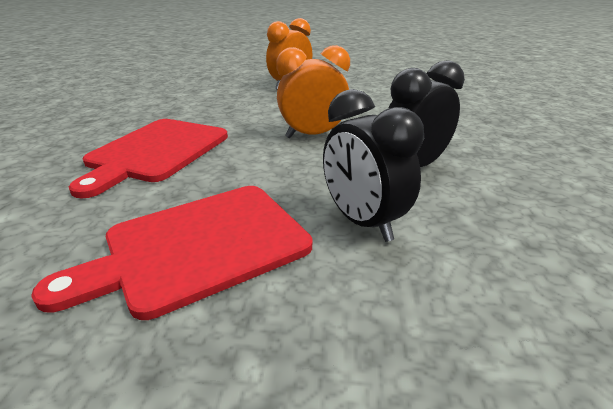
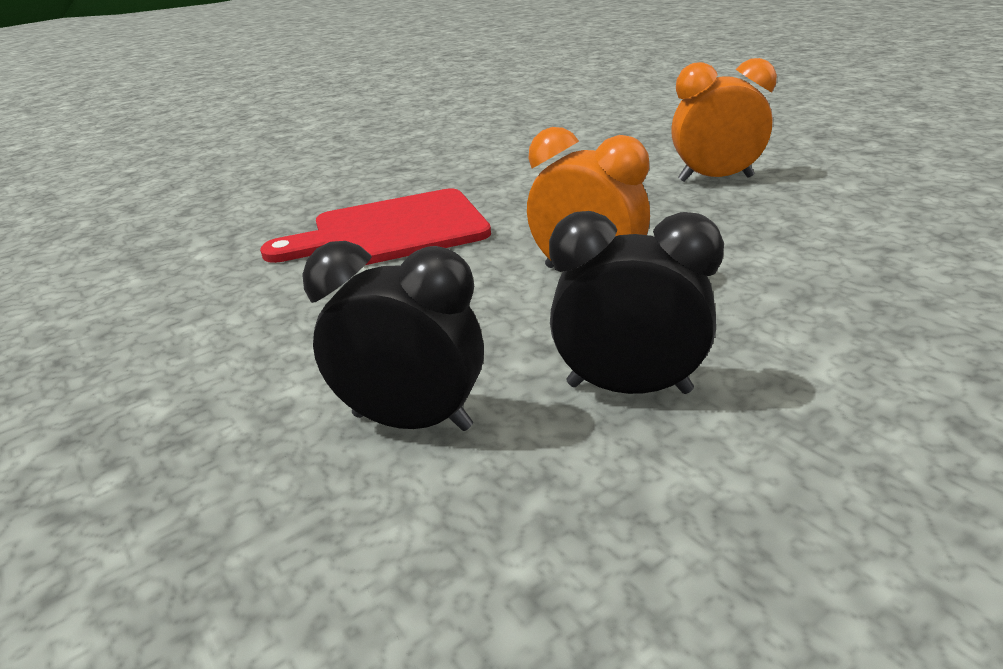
camera: 50 degrees right, 0 degrees up
red cutting board [31,186,312,320] -> none
black clock [323,89,424,242] -> black clock turned 90 degrees clockwise [302,241,484,431]

